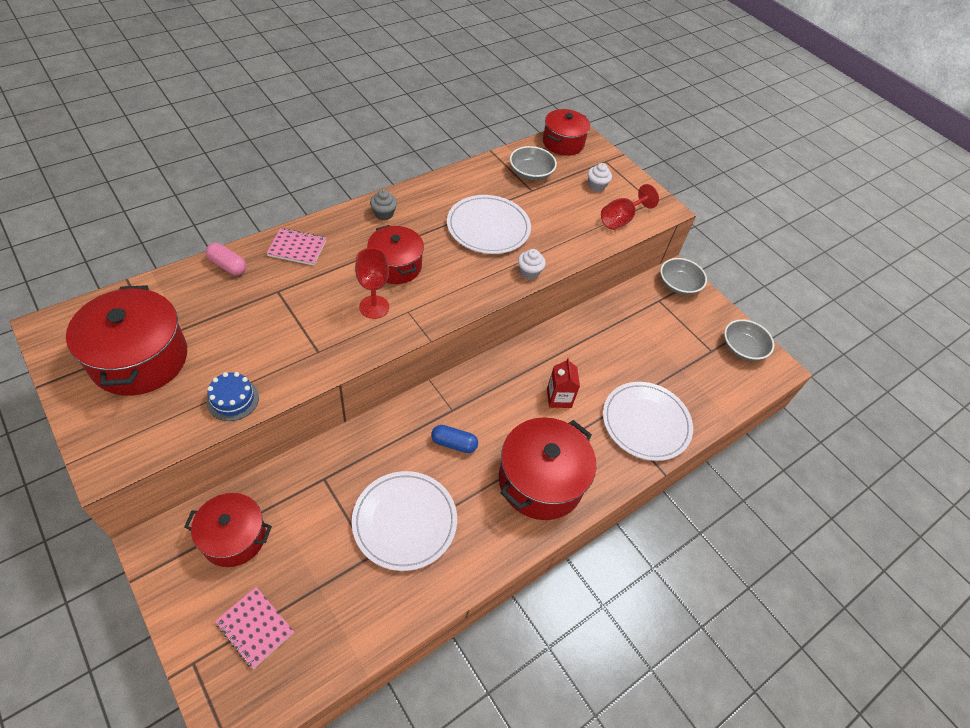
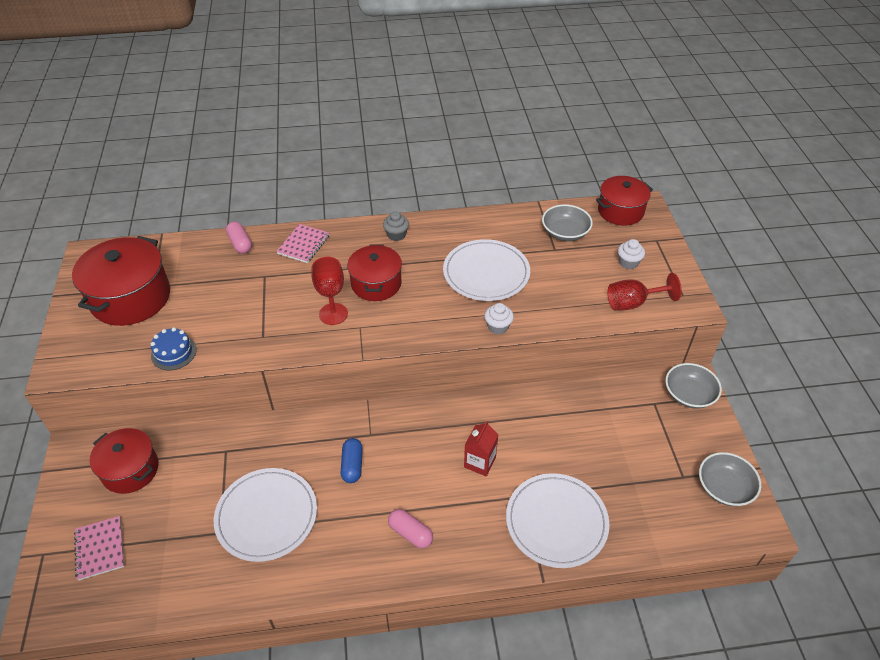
camera: 35 degrees right, 5 degrees down
pink notebook [266,228,326,266] -> pink notebook turned 75 degrees clockwise [276,224,329,263]
blue capsule [431,425,478,453] -> blue capsule turned 45 degrees clockwise [341,438,363,483]
red pot [499,417,596,520] -> pink capsule [388,509,433,548]

